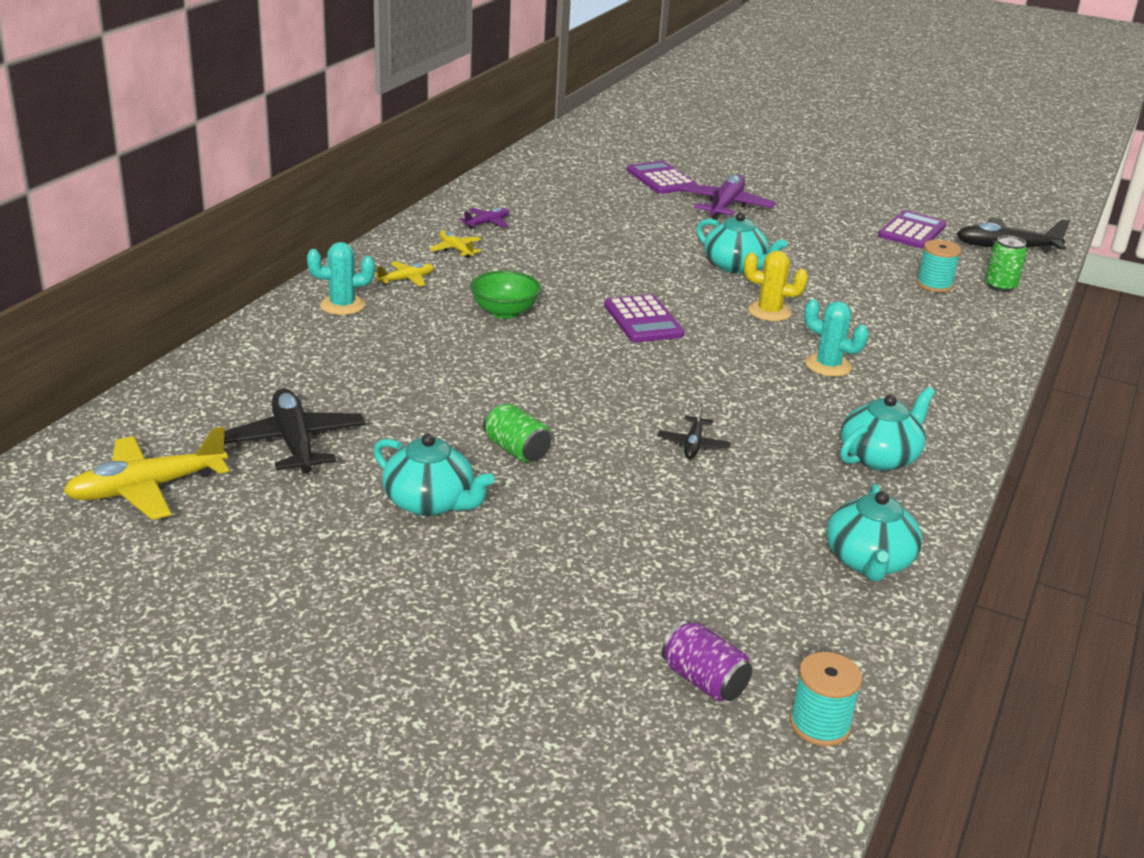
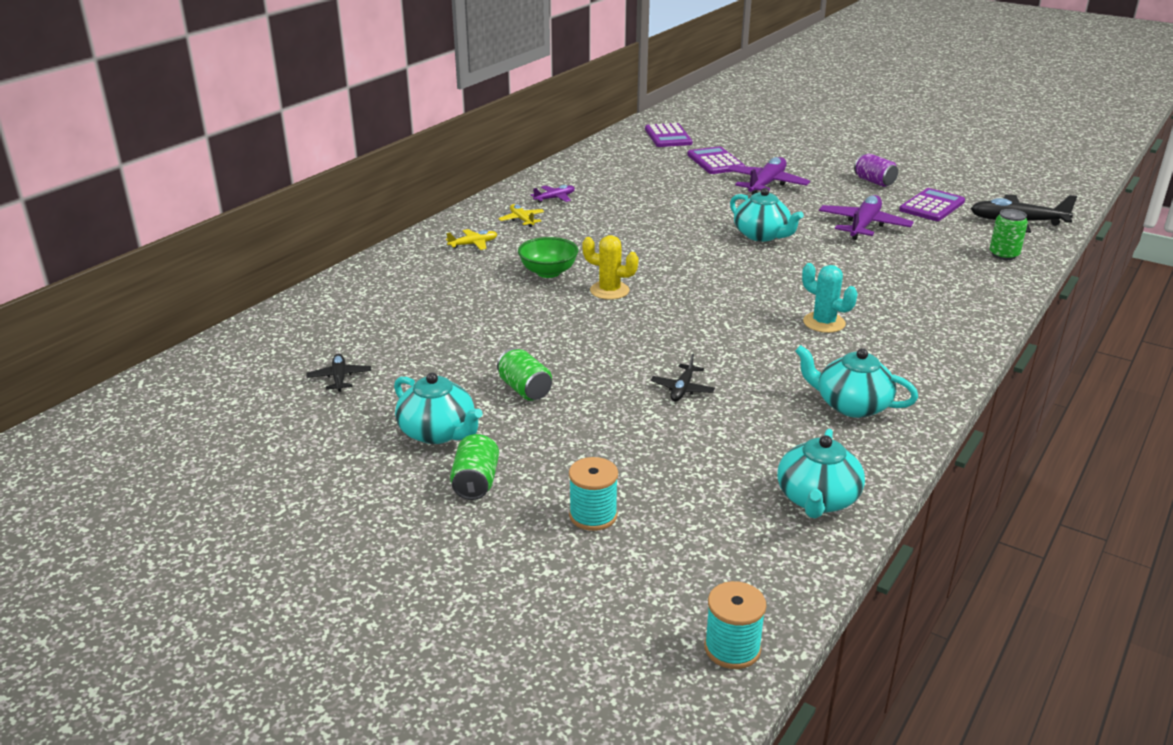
camera: 10 degrees right, 0 degrees up
yellow plane [63,426,229,520] -> none
black plane [224,388,365,474] -> black plane [306,354,371,392], size x0.53
turquoise cactus [307,242,375,315] -> none
purple calculator [604,294,684,343] -> purple calculator moved to [645,123,693,147]
purple can [662,621,752,701] -> purple can moved to [854,154,898,187]
yellow cactus [744,251,808,321] -> yellow cactus moved to [582,235,639,300]
turquoise teapot [840,387,935,471] -> turquoise teapot turned 120 degrees counterclockwise [795,345,918,418]
turquoise spool [916,240,961,293] -> turquoise spool moved to [569,457,618,531]
none -> green can [450,434,499,500]
none -> purple plane [819,195,913,240]

